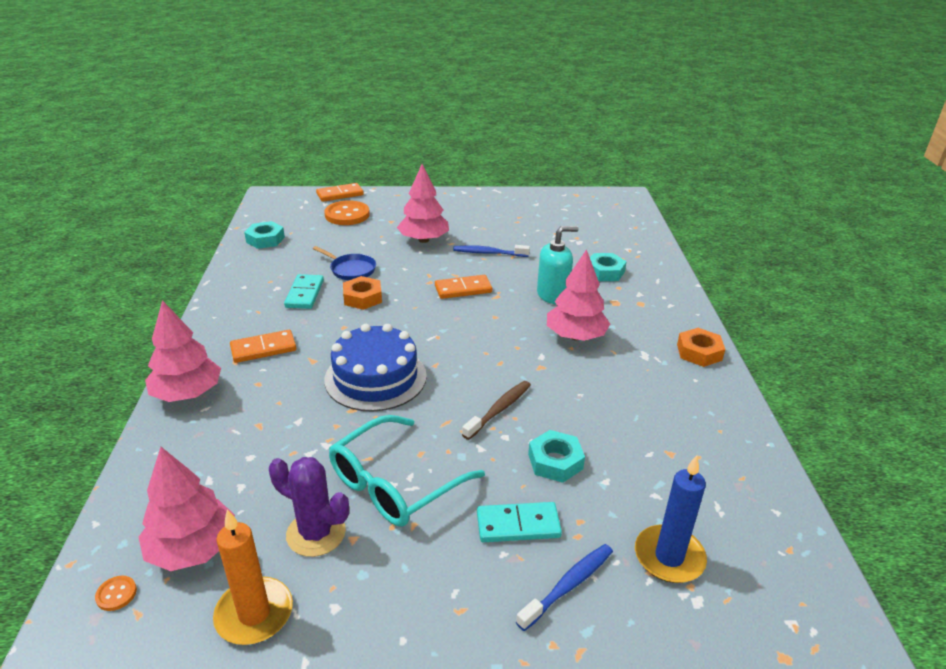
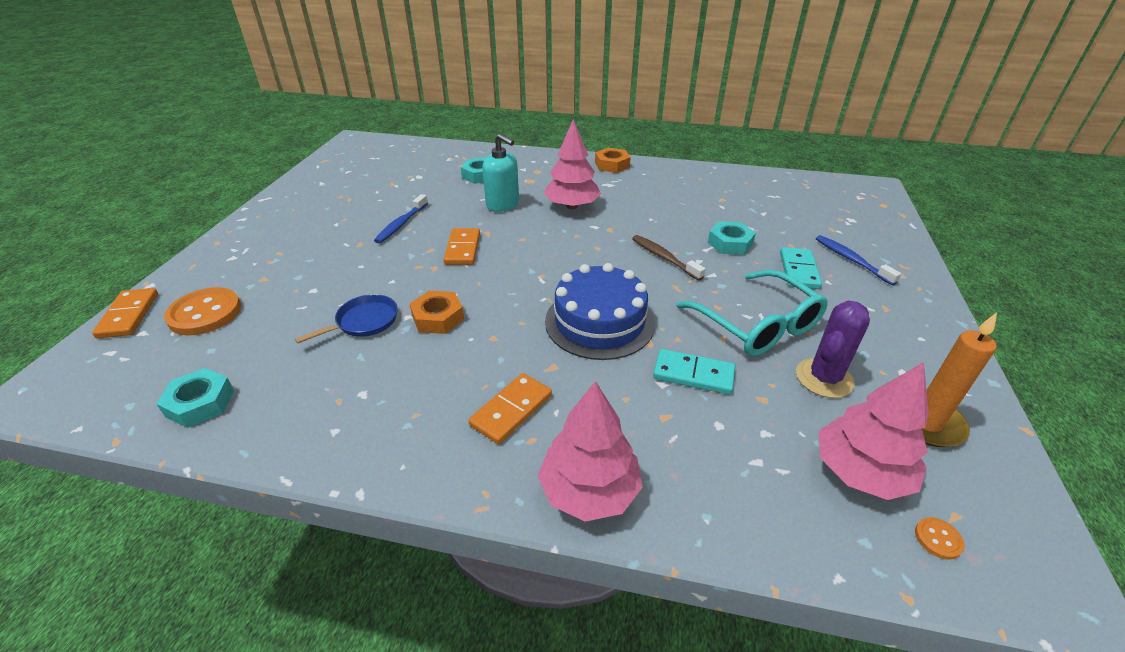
camera: 75 degrees left, 5 degrees up
orange domino [230,330,296,363] -> orange domino turned 45 degrees clockwise [468,373,552,444]
turquoise domino [284,274,324,309] -> turquoise domino moved to [653,349,735,395]
pink tree [397,164,449,243] -> none
turquoise soap dispenser [537,226,578,304] -> turquoise soap dispenser turned 135 degrees clockwise [482,133,519,212]
blue candle [635,455,707,583] -> none

